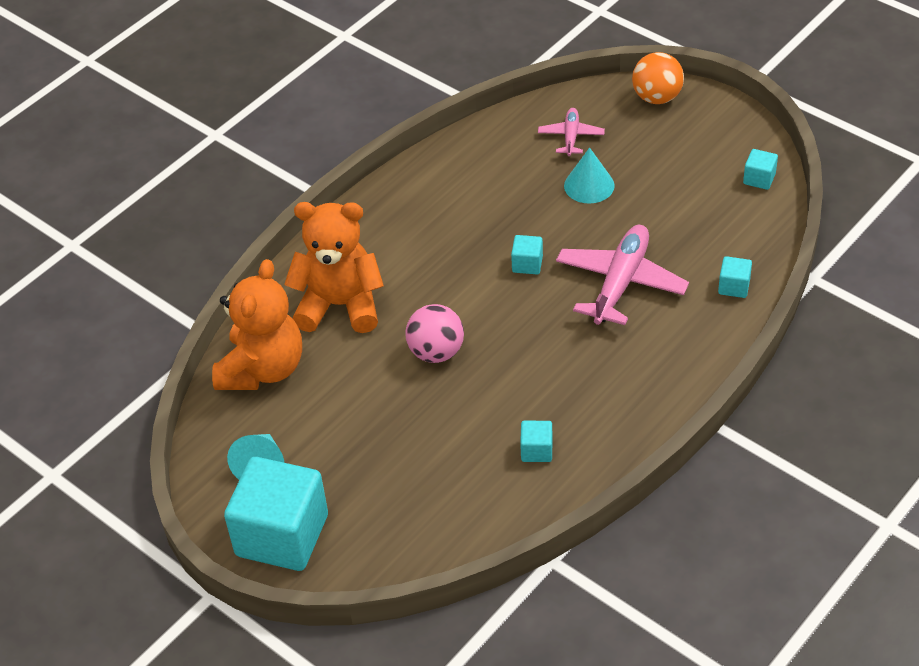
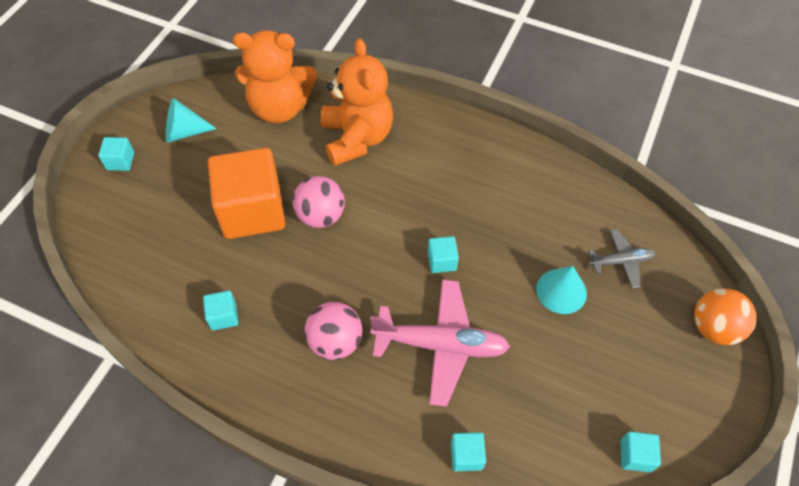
camera: 70 degrees right, 10 degrees up
turquoise cube [224,457,328,571] -> turquoise cube [98,137,134,171], size x0.42
pink plane [538,108,605,156] -> grey plane [588,229,656,288]
none -> orange cube [208,148,285,239]
none -> pink ball [305,302,362,360]

